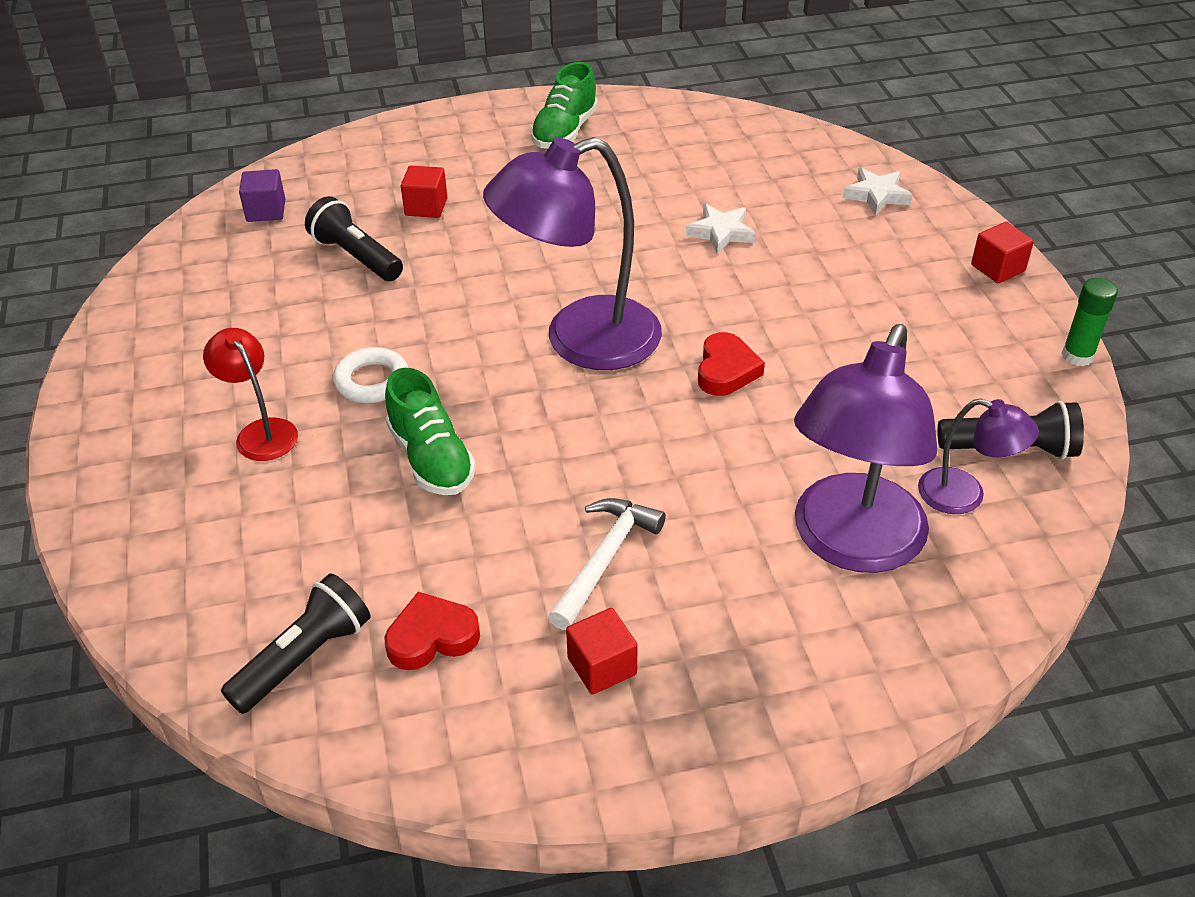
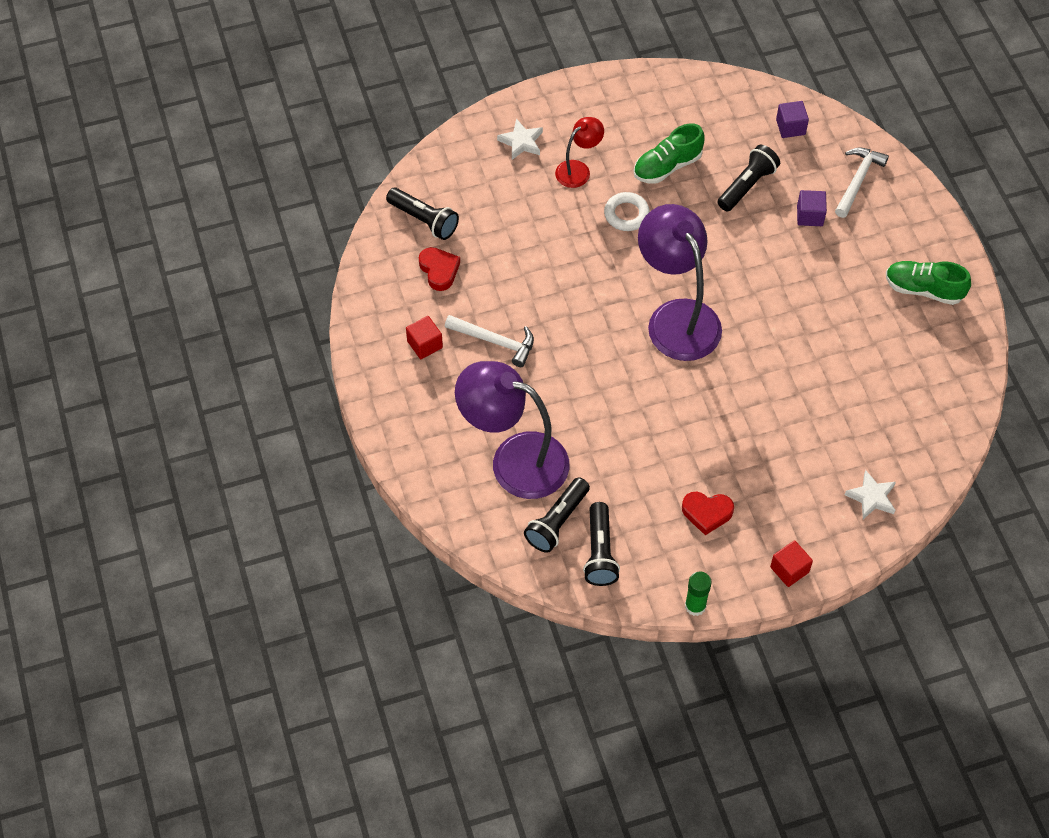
camera: 85 degrees right, 15 degrees up
green shoe [385,368,476,495] -> green shoe moved to [634,124,705,184]
red cube [401,166,447,218] -> purple cube [797,190,827,226]
white star [685,204,756,254] -> white star moved to [497,118,543,160]
red heart [698,332,765,396] -> red heart moved to [682,492,734,535]
purple lamp [918,398,1039,514] -> black flashlight [524,477,590,553]
none -> white hammer [835,148,889,218]

